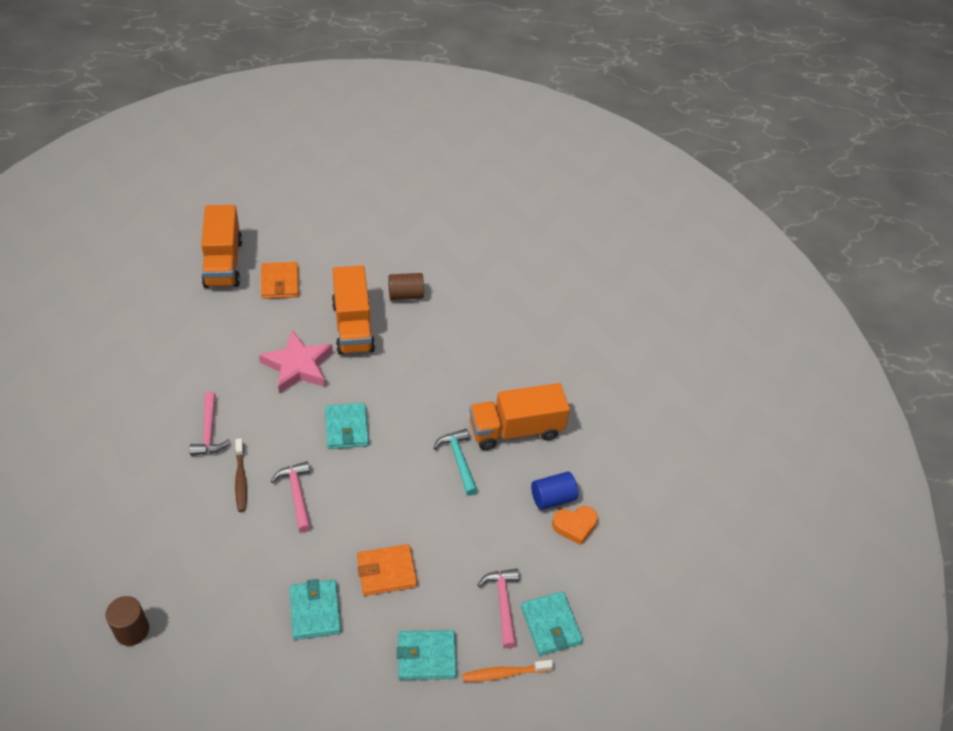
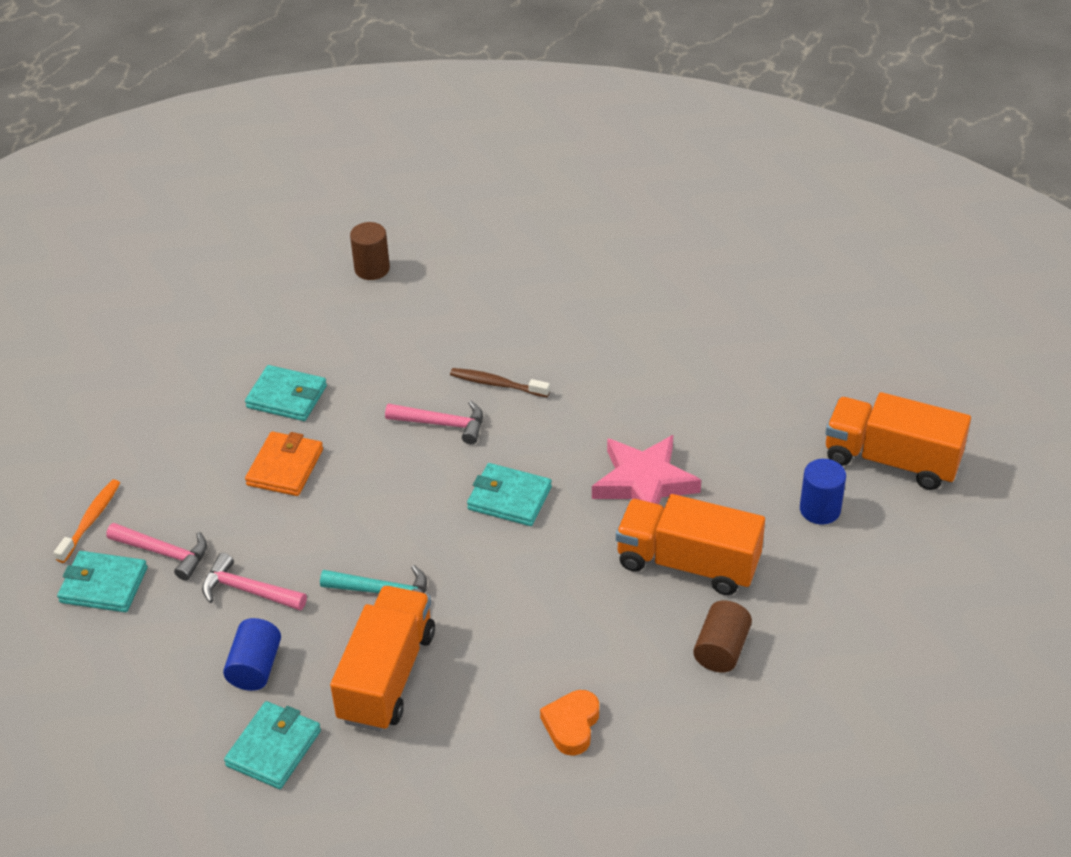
camera: 125 degrees right, 5 degrees down
pink hammer [189,391,230,456] -> pink hammer moved to [202,553,307,611]
orange wallet [261,262,299,299] -> blue cylinder [800,459,846,525]
turquoise wallet [397,630,456,680] -> turquoise wallet moved to [224,701,321,789]
orange heart [552,506,598,545] -> orange heart moved to [540,690,599,756]

